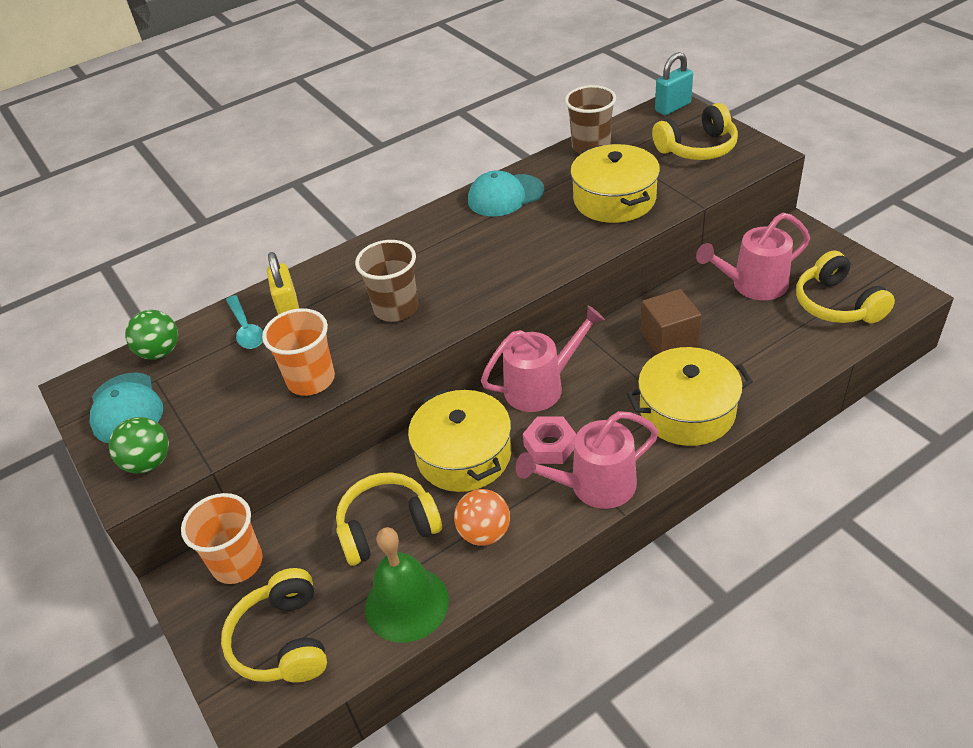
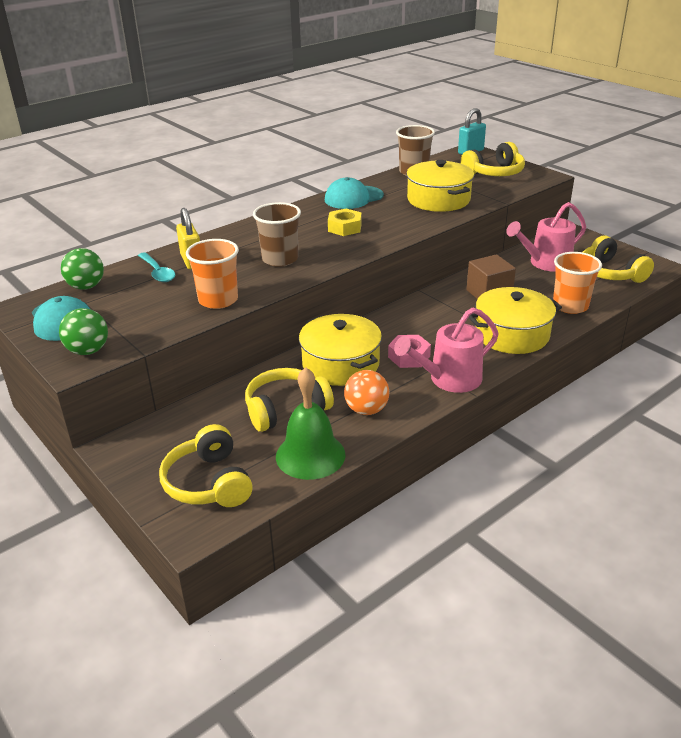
camera: 10 degrees left, 10 degrees down
orange cup [181,493,263,584] -> orange cup moved to [553,252,602,314]
pink watering can [481,305,605,412] -> none
none -> yellow nut [328,208,362,236]

